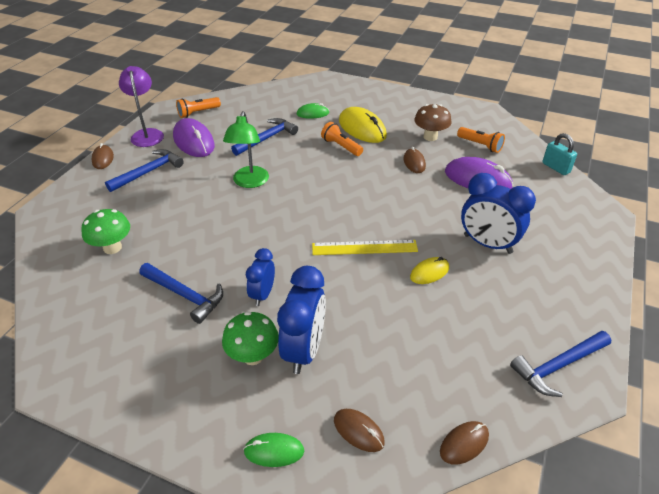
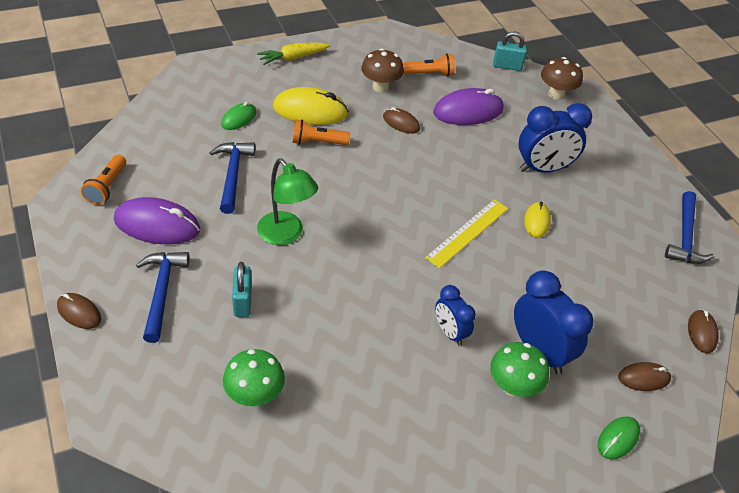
camera: 50 degrees left, 5 degrees up
purple lamp [119,66,164,147] -> none
blue hammer [139,263,223,324] -> none
none -> turquoise padlock [232,262,252,317]
none -> yellow carrot [257,43,330,65]
none -> brown mushroom [541,57,583,100]

